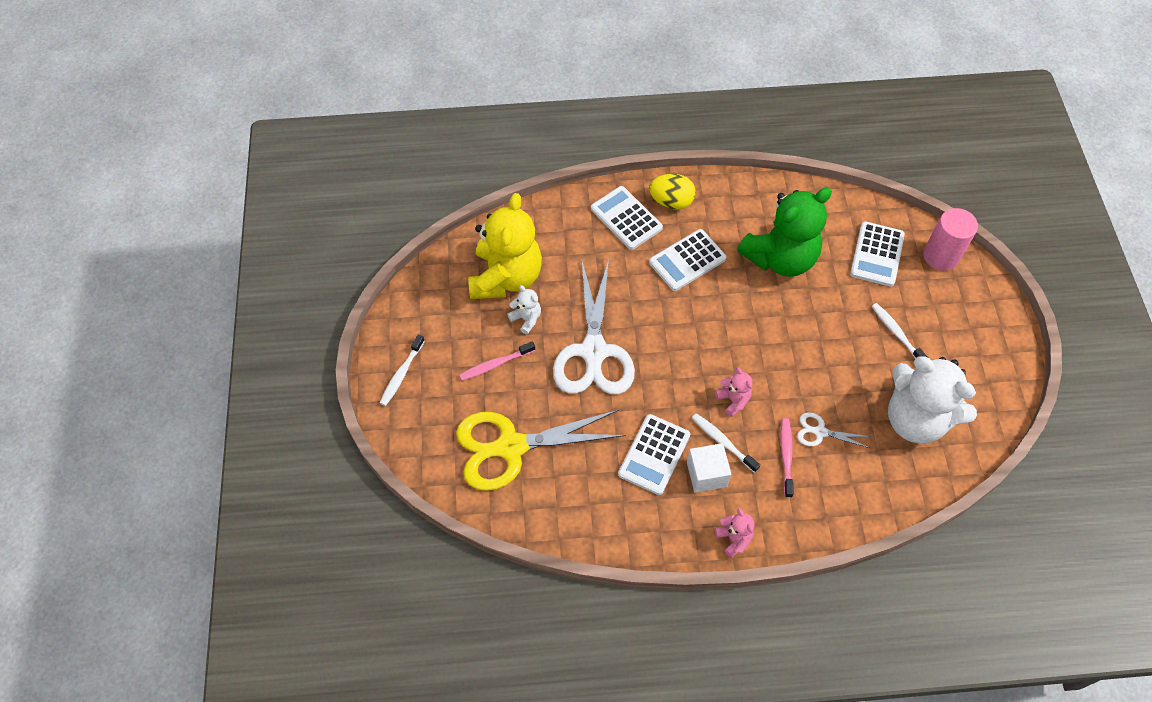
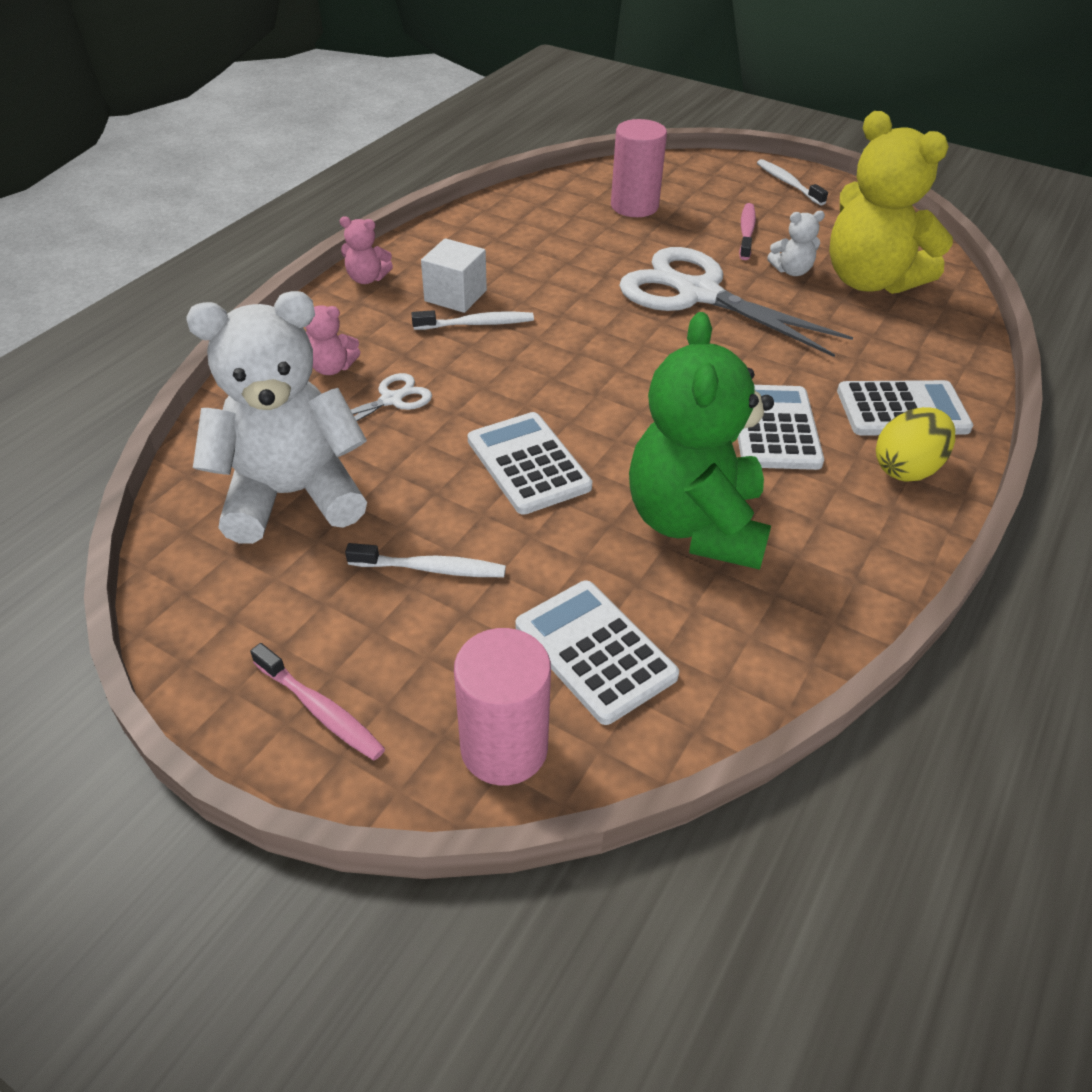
camera: 125 degrees right, 15 degrees down
yellow scissors [456,410,626,491] -> pink cylinder [611,119,667,217]
white calculator [618,414,690,495] -> white calculator moved to [468,412,592,515]
pink teddy bear [715,367,753,417] -> pink teddy bear moved to [305,305,360,375]
pink toothbrush [781,418,794,498] -> pink toothbrush moved to [250,643,385,761]

